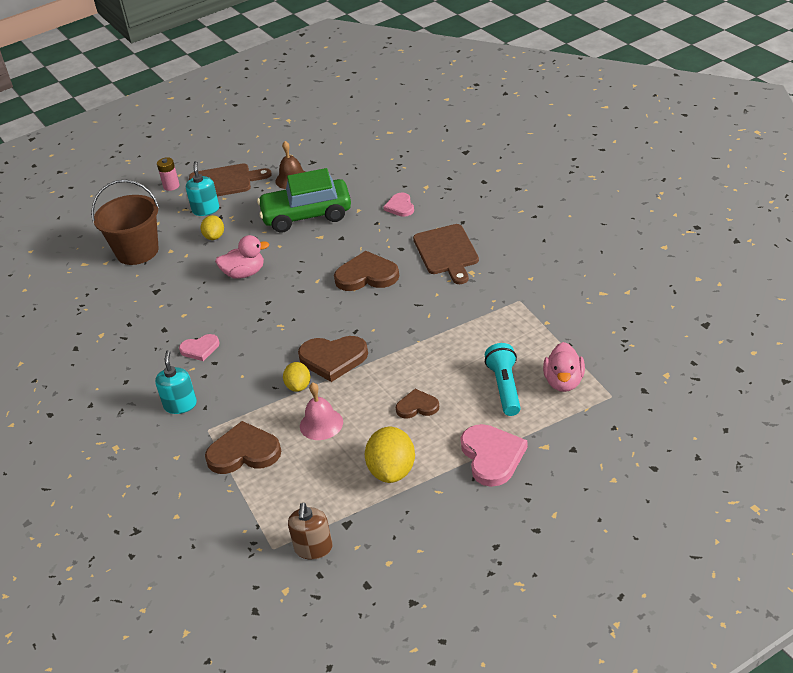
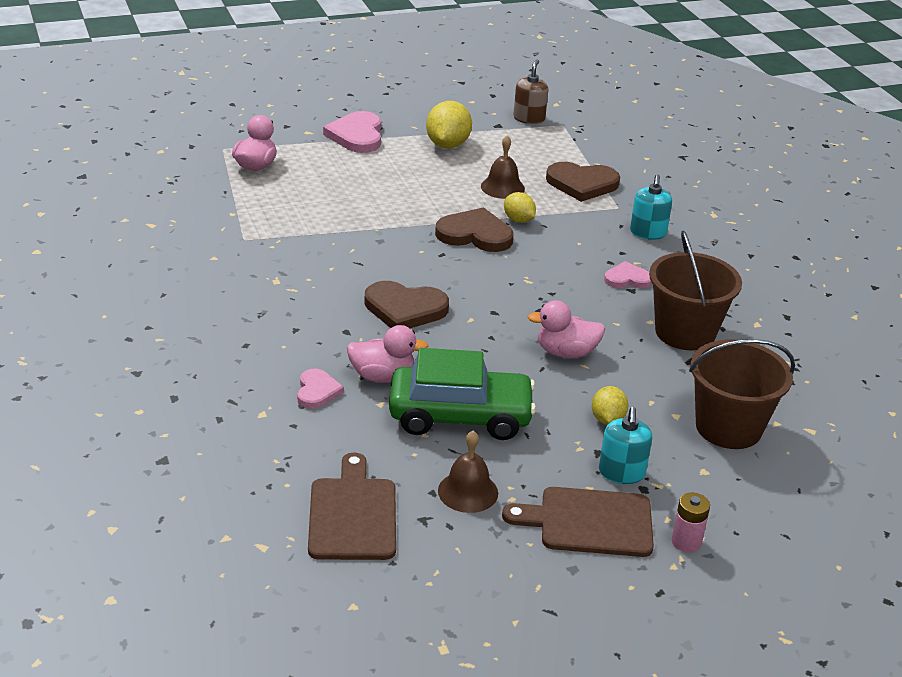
camera: 175 degrees left, 5 degrees down
yellow lemon [283,362,310,392] -> yellow lemon turned 45 degrees counterclockwise [504,192,536,223]
pink bell [300,382,343,440] -> brown bell [481,135,525,199]
brown heart [396,389,439,418] -> none
brown cutting board [413,224,479,284] -> brown cutting board moved to [308,452,396,560]
turquoise flashlight [485,343,521,416] -> none
none -> pink duck [347,325,428,383]
none -> brown bucket [649,230,742,350]

